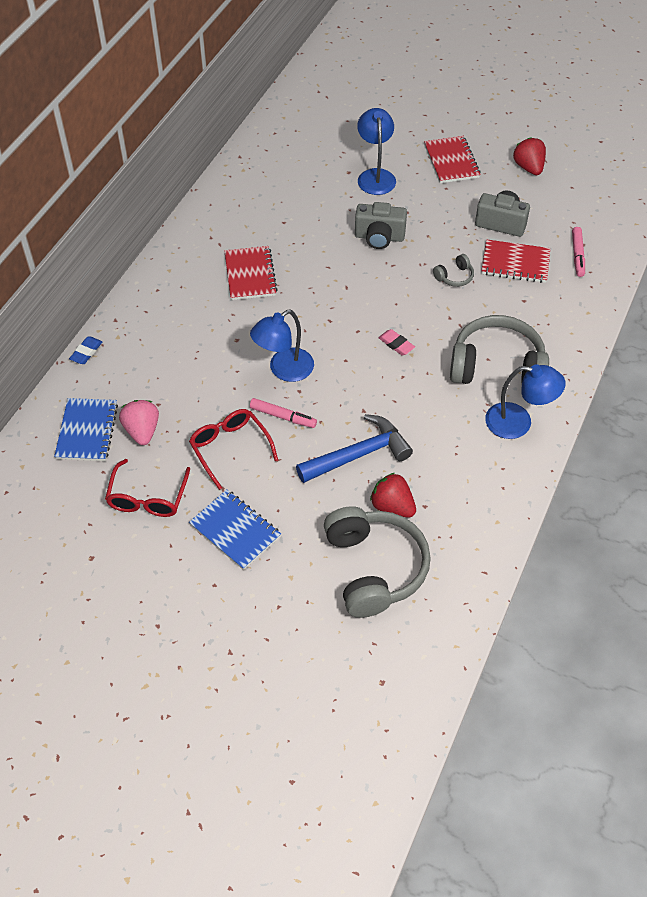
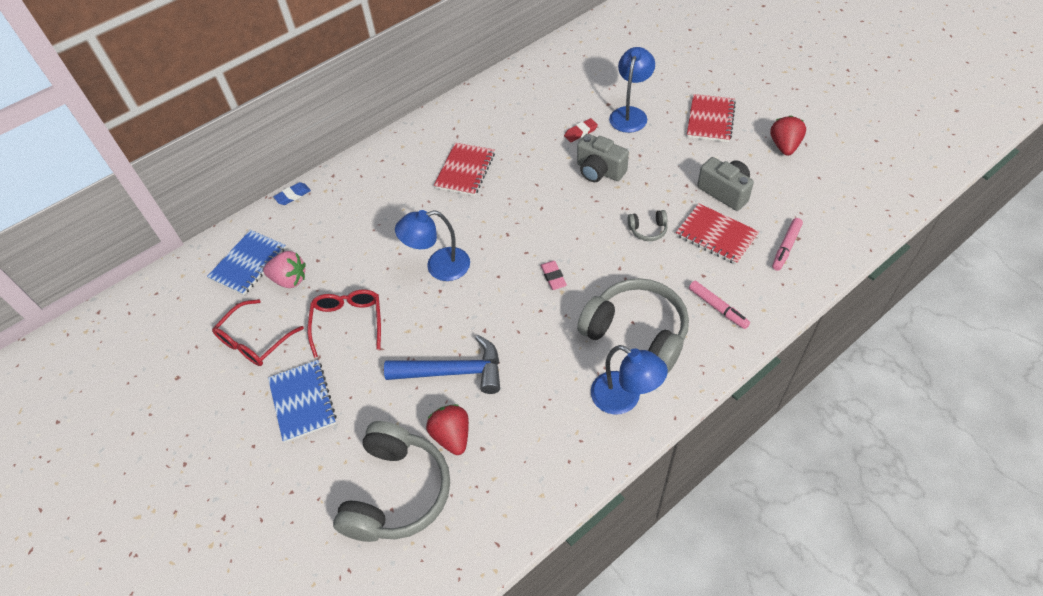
camera: 30 degrees right, 0 degrees up
pink strawberry [119,400,159,445] -> pink strawberry turned 90 degrees clockwise [263,251,306,288]
pink marker [250,398,317,428] -> pink marker moved to [689,281,750,329]
none -> red eraser [564,118,598,142]

